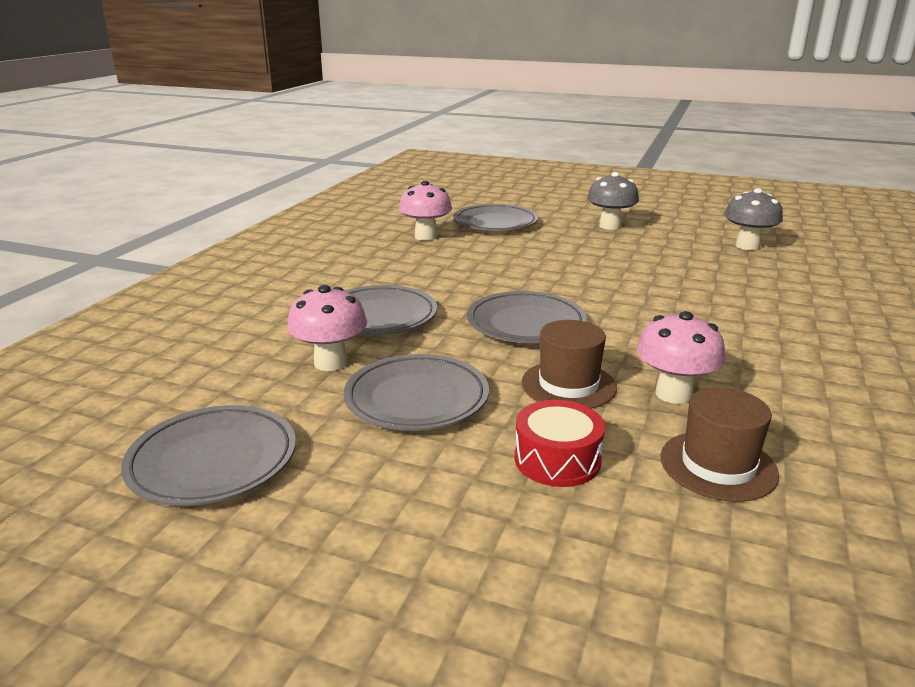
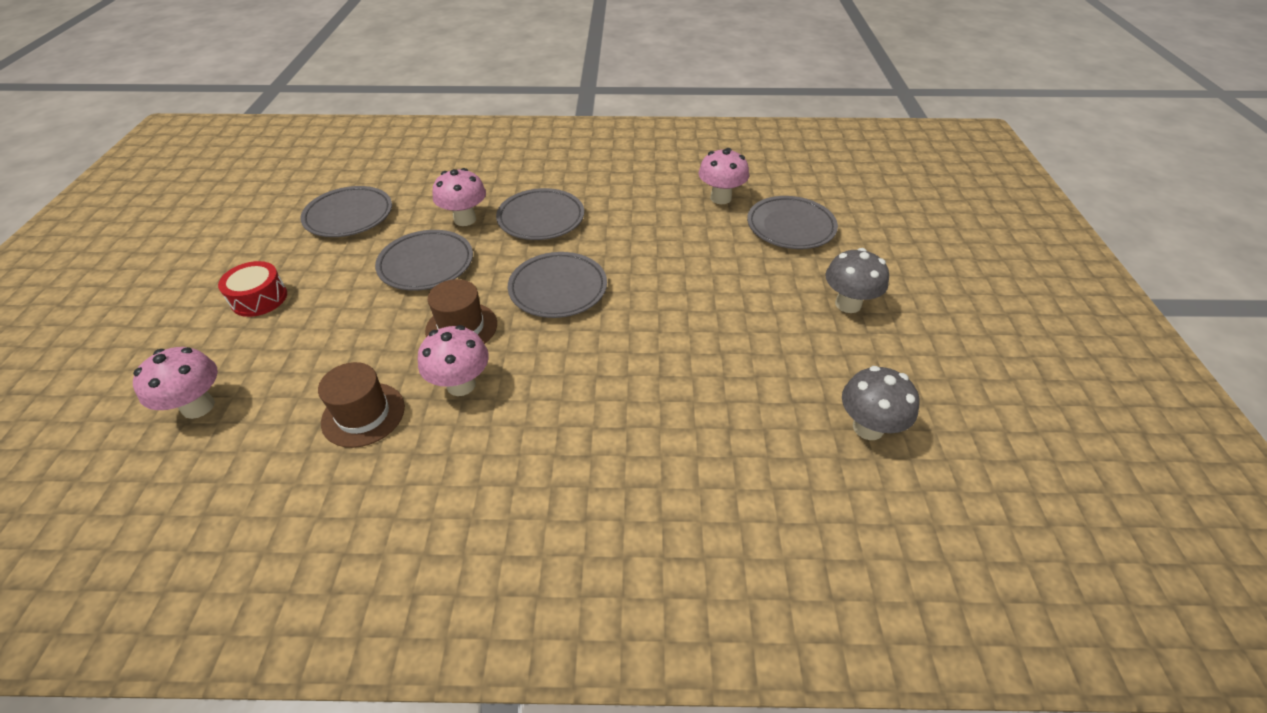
camera: 70 degrees right, 20 degrees up
red drum [515,400,605,487] -> red drum moved to [218,261,287,317]
none -> pink mushroom [133,347,218,419]

